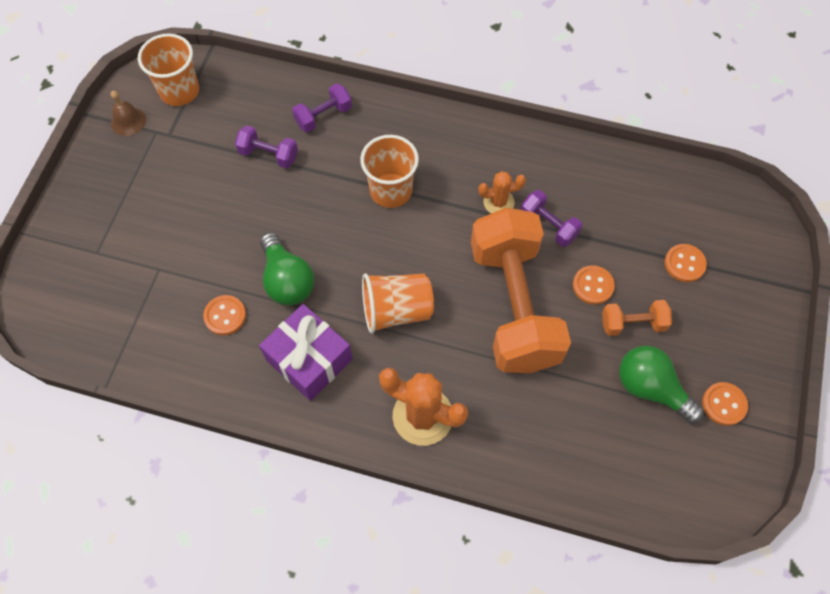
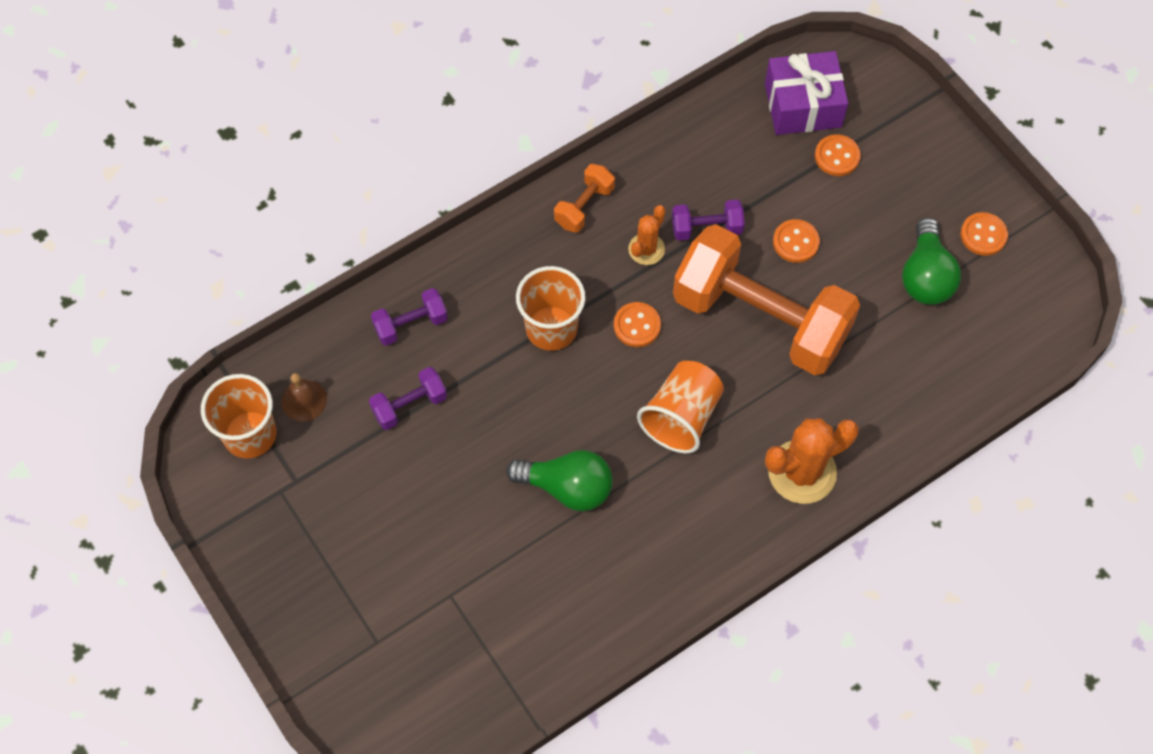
camera: 50 degrees left, 0 degrees up
brown bell [111,91,146,136] -> brown bell moved to [282,373,327,422]
orange button [203,295,246,335] -> orange button moved to [614,302,661,347]
purple gift [259,304,352,401] -> purple gift moved to [765,51,848,135]
purple dumbbell [292,83,352,132] -> purple dumbbell turned 60 degrees clockwise [371,288,448,346]
orange dumbbell [602,300,672,336] -> orange dumbbell moved to [554,164,615,233]
green light bulb [619,345,704,424] -> green light bulb turned 75 degrees counterclockwise [902,218,961,305]

